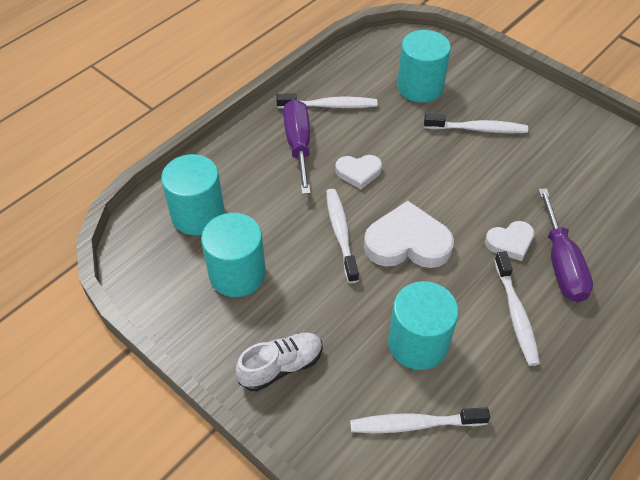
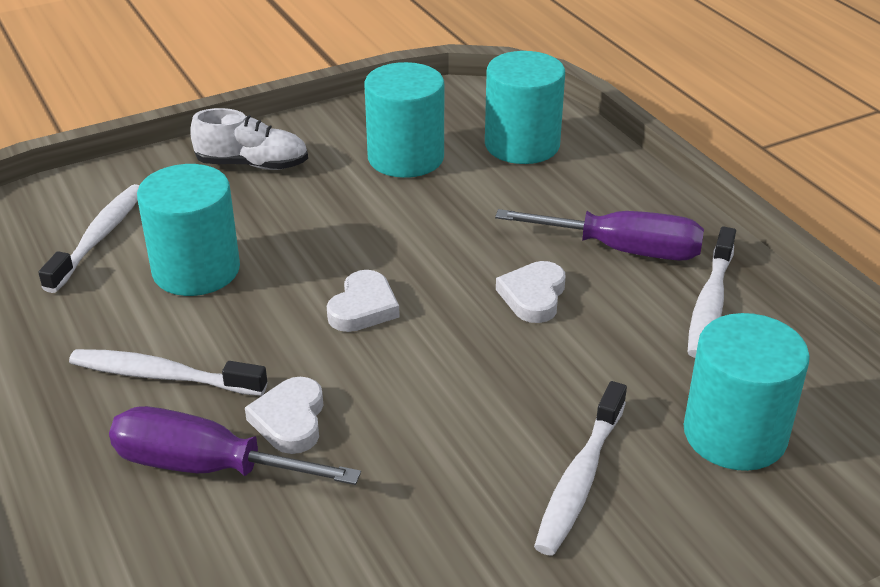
camera: 110 degrees right, 15 degrees down
white shoe [235,333,323,391] -> white shoe turned 75 degrees counterclockwise [190,108,308,170]
white toothbrush [326,189,359,283] -> none
white heart [364,201,454,268] -> white heart [327,270,400,332], size x0.57

